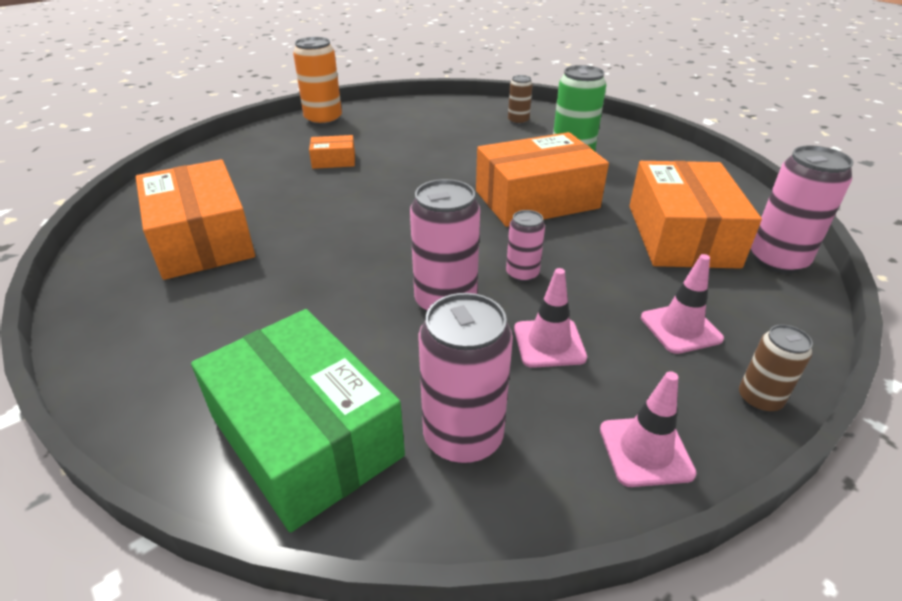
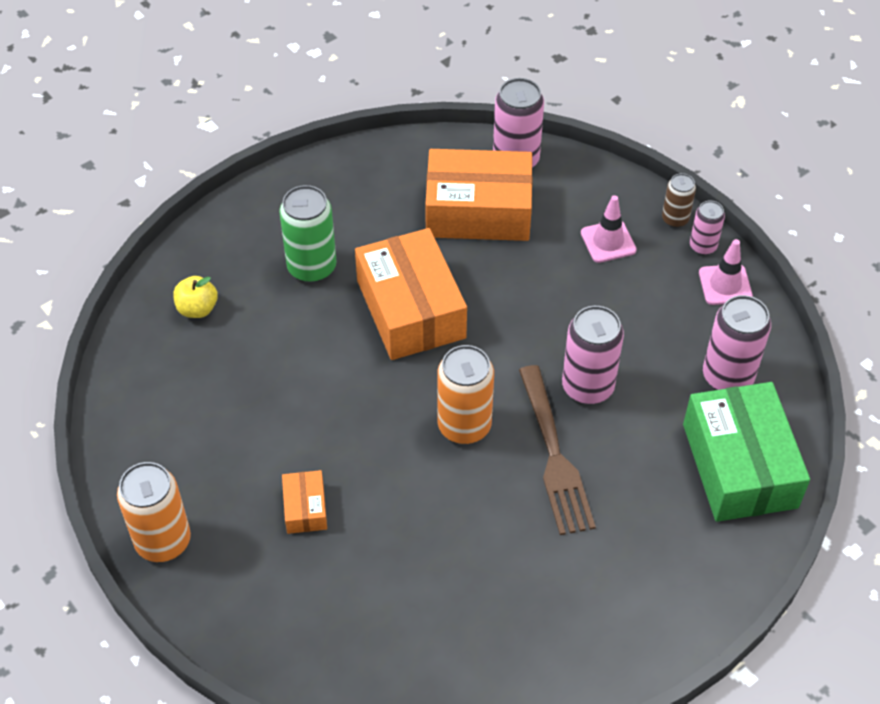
camera: 90 degrees left, 15 degrees up
orange box [136,159,255,280] -> none
green box [191,309,405,532] -> green box turned 60 degrees counterclockwise [683,382,810,522]
pink can [506,210,545,282] -> pink can moved to [690,201,725,255]
brown can [508,75,533,125] -> yellow apple [173,276,218,318]
pink traffic cone [514,268,587,368] -> none
none -> orange can [437,345,494,444]
none -> brown fork [519,365,596,535]

